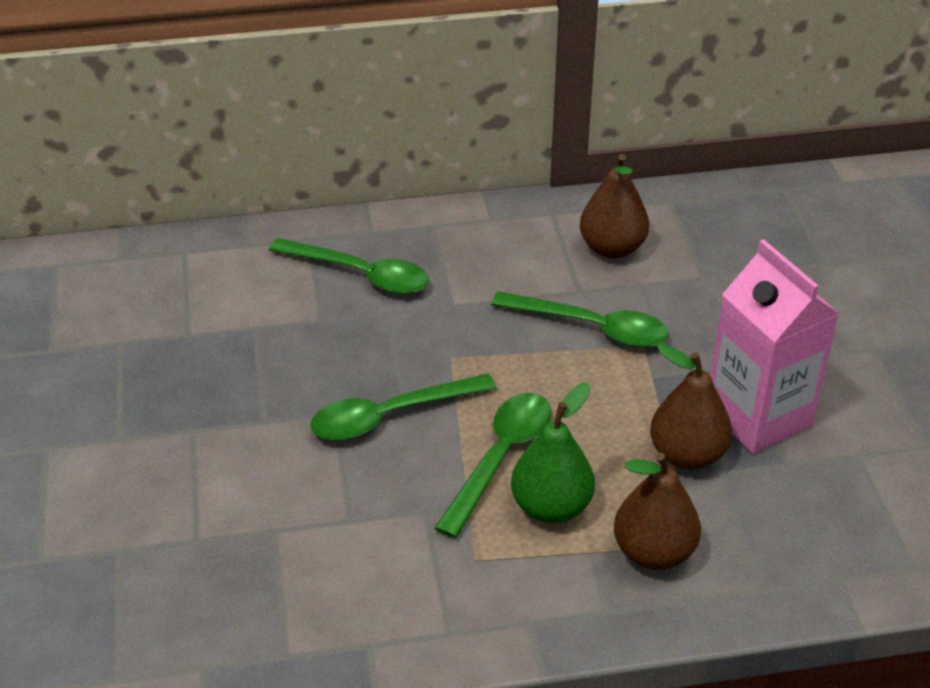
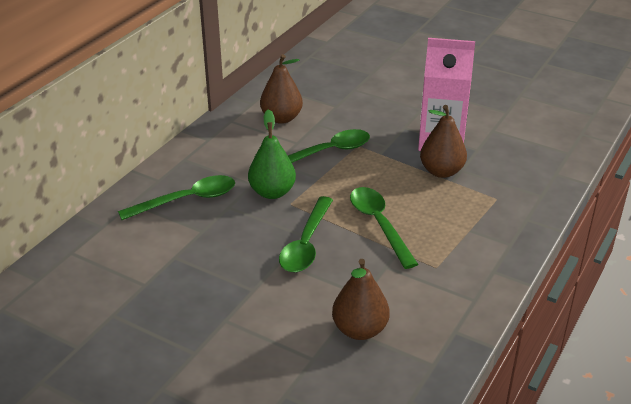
camera: 50 degrees left, 5 degrees down
green pear [511,383,595,523] -> green pear moved to [248,109,296,199]
brown pear [614,452,701,570] -> brown pear moved to [332,259,390,340]

